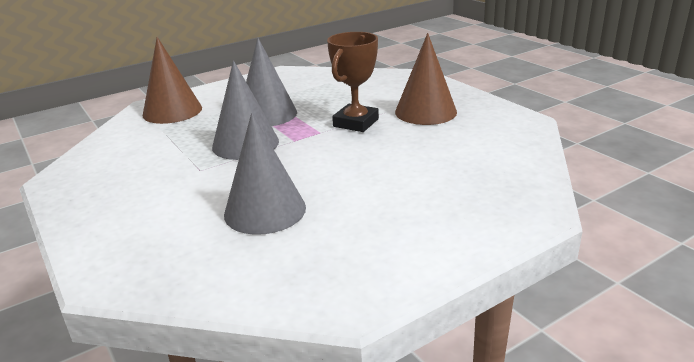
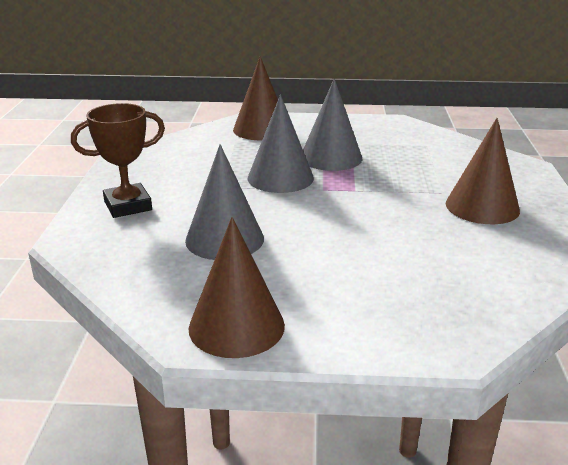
camera: 35 degrees right, 0 degrees up
brown trophy [327,32,379,132] -> brown trophy moved to [71,103,165,218]
none -> brown cone [188,217,285,358]

